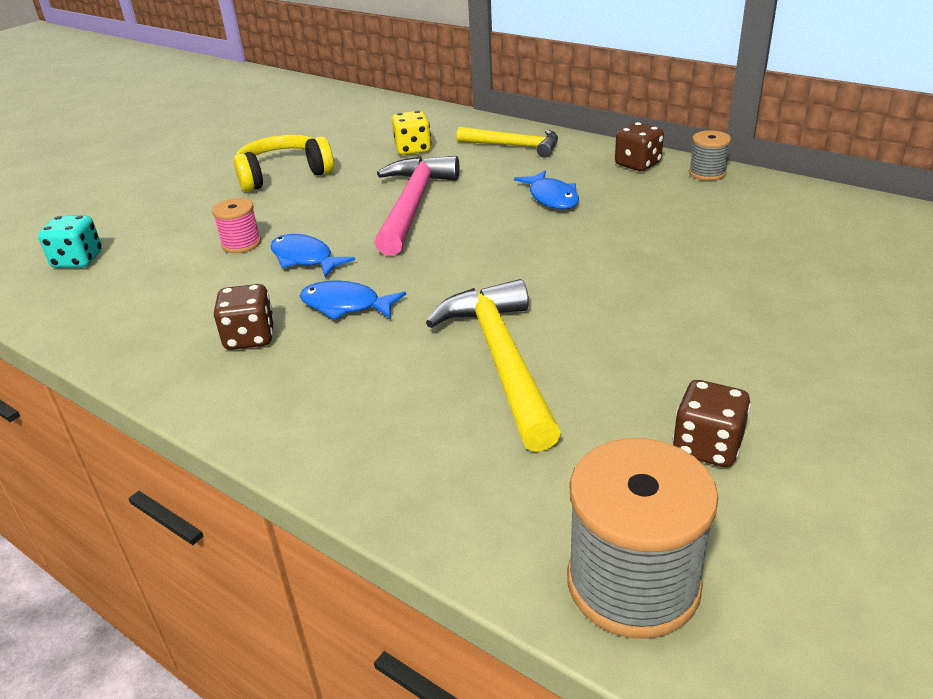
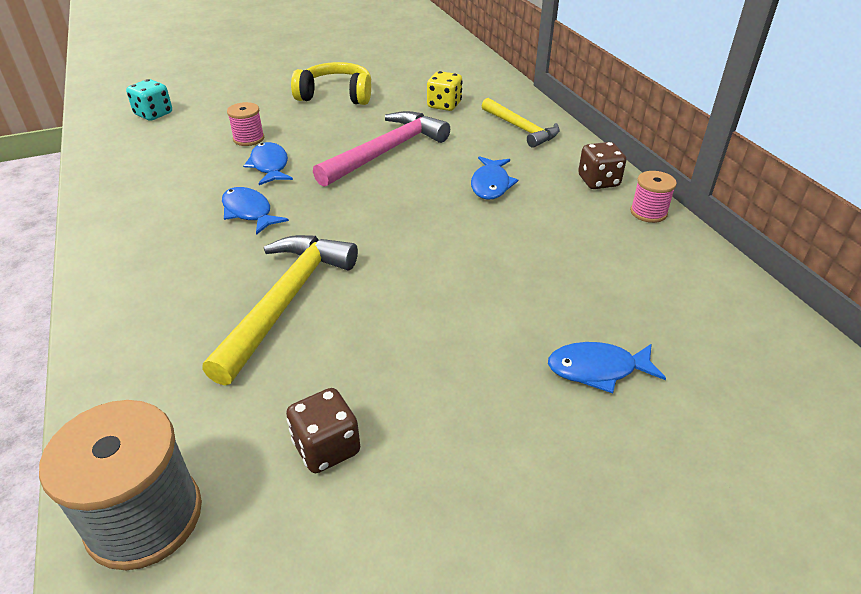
camera: 30 degrees right, 5 degrees up
brown dice [214,284,274,350] -> none
grey spool [689,130,731,181] -> pink spool [630,171,677,223]
none -> blue fish [548,342,666,393]

